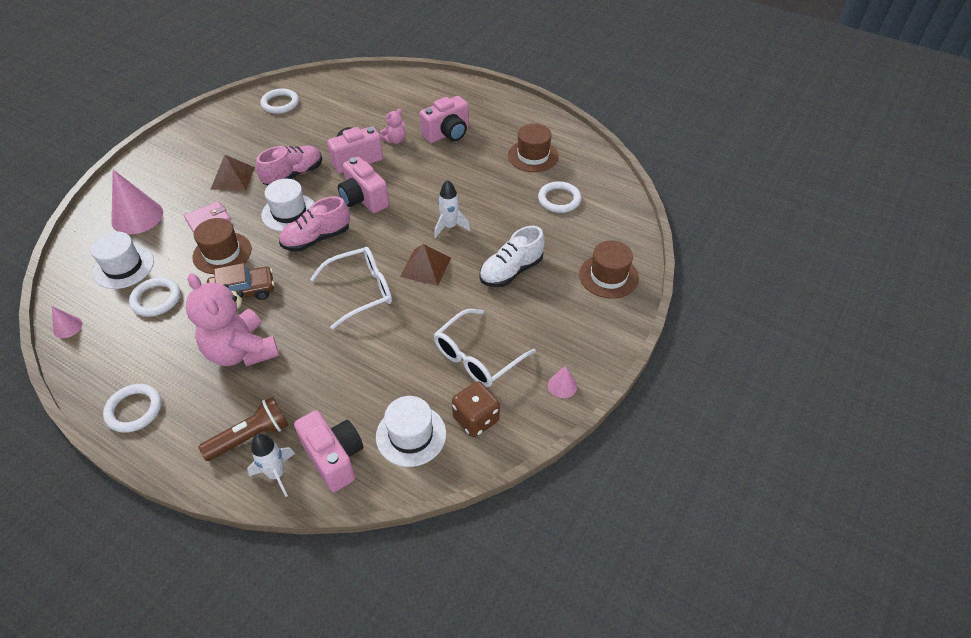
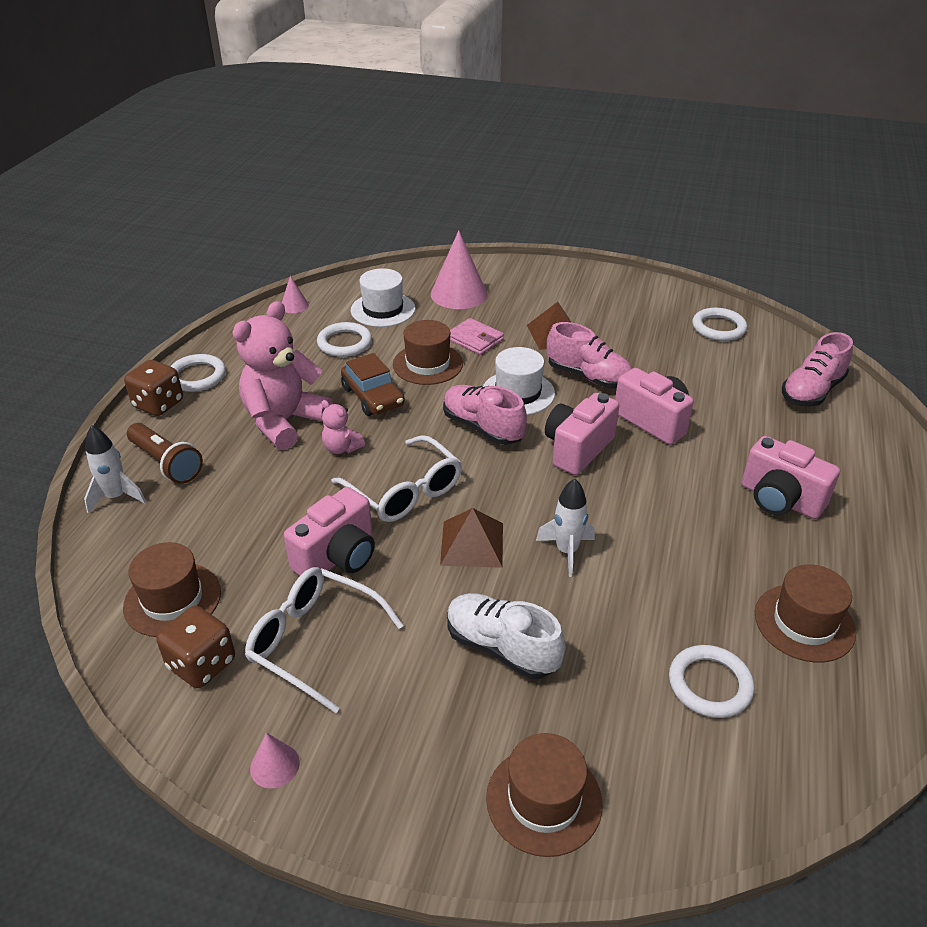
camera: 75 degrees right, 10 degrees down
pink camera [294,410,363,492] -> pink camera moved to [284,487,375,576]
white hat [376,396,446,467] -> brown hat [123,542,221,637]
pink teddy bear [380,109,405,144] -> pink teddy bear moved to [321,400,365,454]
none -> brown dice [124,360,183,416]
none -> pink shoe [782,332,853,406]

